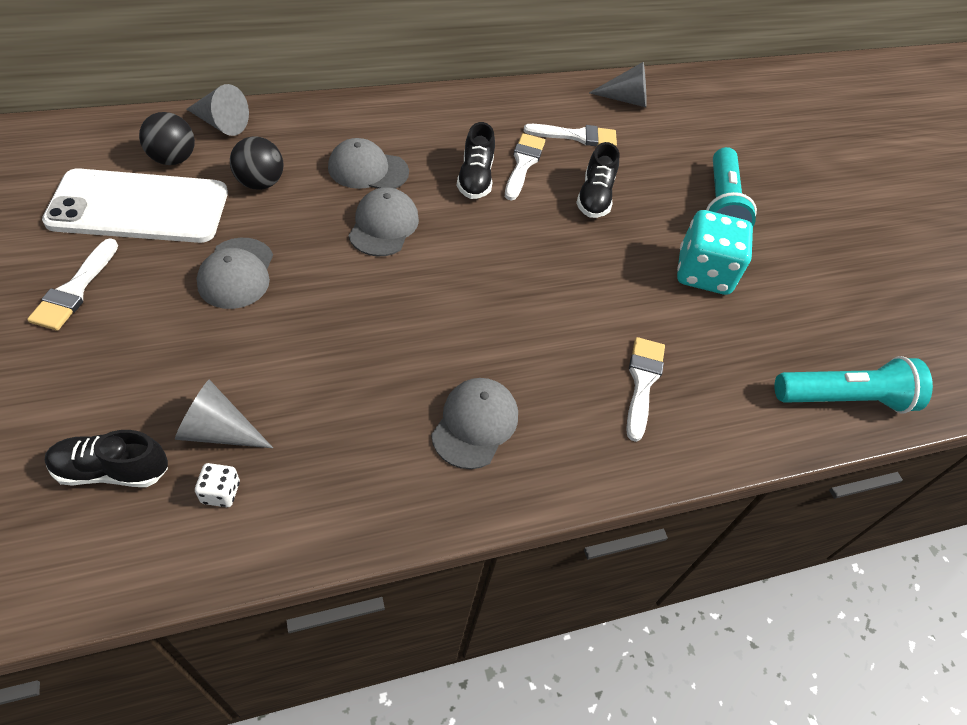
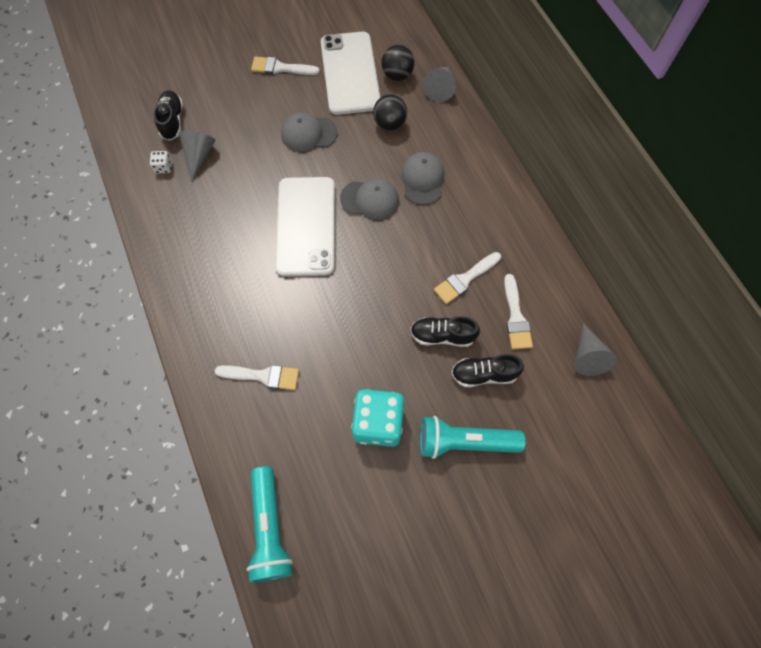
camera: 90 degrees right, 15 degrees up
grey cap [431,378,518,469] -> none
black shoe [457,122,495,199] -> black shoe moved to [451,354,524,387]
white brush [505,133,545,200] -> white brush turned 135 degrees clockwise [434,252,501,304]
none -> white phone [275,177,335,277]

